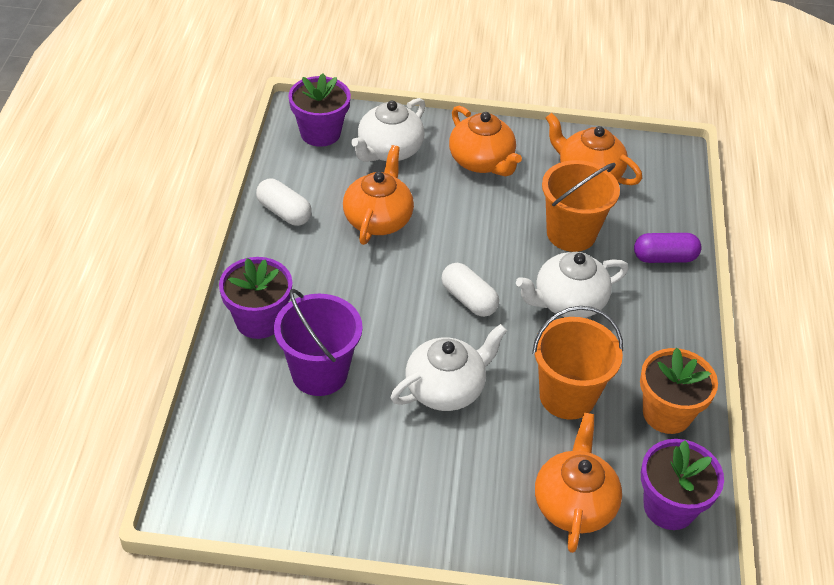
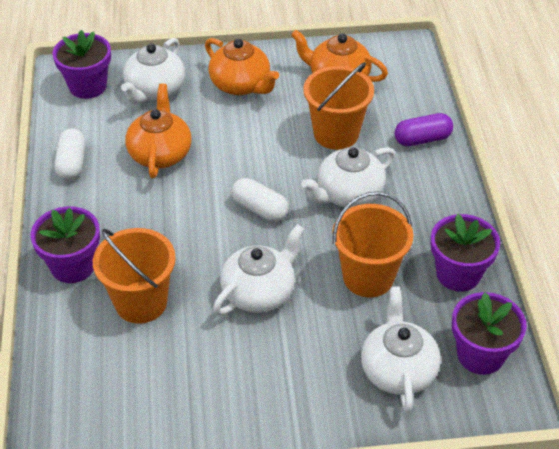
camera: 10 degrees left, 0 degrees up
white capsule [256,179,312,226] -> white capsule turned 60 degrees clockwise [54,128,86,180]
purple bucket [274,289,363,396] -> orange bucket [93,228,176,324]
orange teapot [535,413,622,553] -> white teapot [361,287,440,413]
orange flower pot [640,348,718,434] -> purple flower pot [431,214,500,292]

